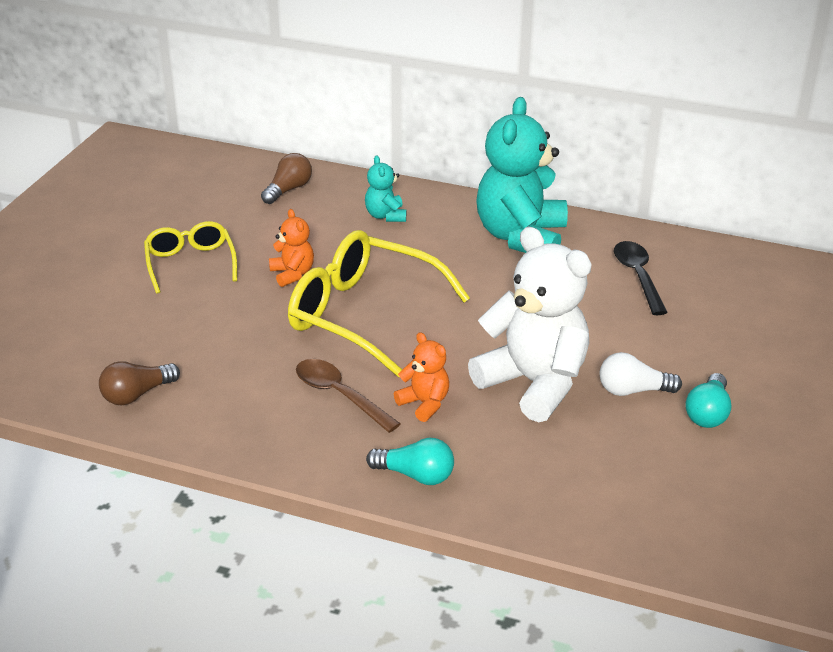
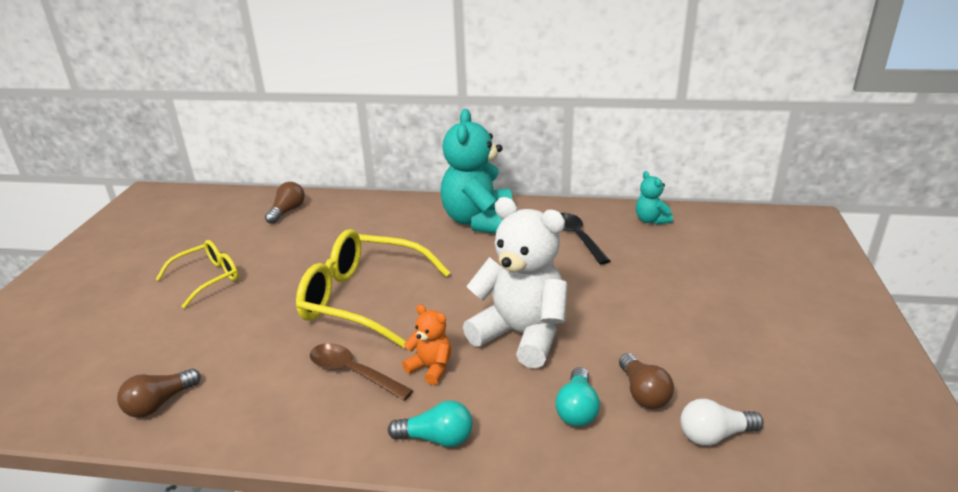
camera: 10 degrees left, 5 degrees down
yellow glasses [144,221,237,294] -> yellow glasses turned 75 degrees clockwise [156,240,238,308]
orange teddy bear [269,209,314,287] -> none
turquoise teddy bear [365,155,406,222] -> turquoise teddy bear moved to [636,171,673,225]
white light bulb [599,352,682,396] -> white light bulb moved to [680,399,764,446]
turquoise light bulb [685,373,732,428] -> turquoise light bulb moved to [555,367,600,427]
none -> brown light bulb [619,353,674,409]

